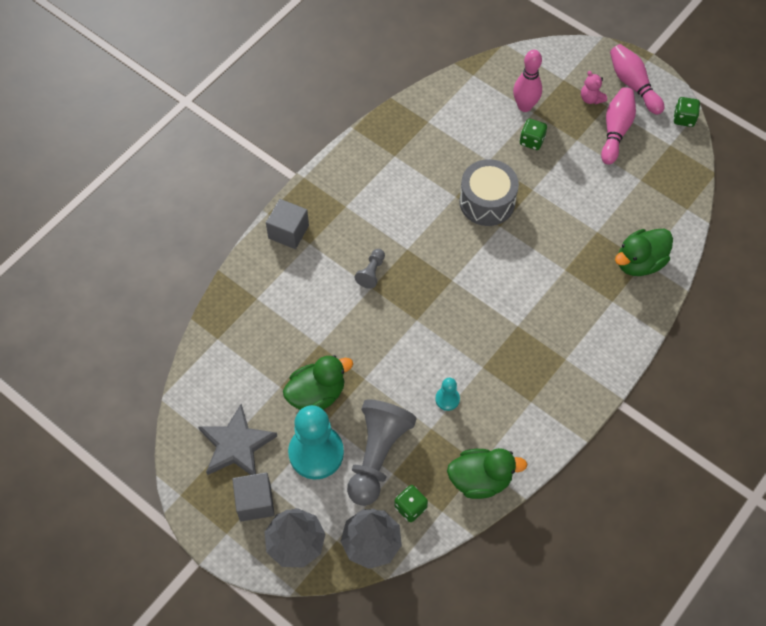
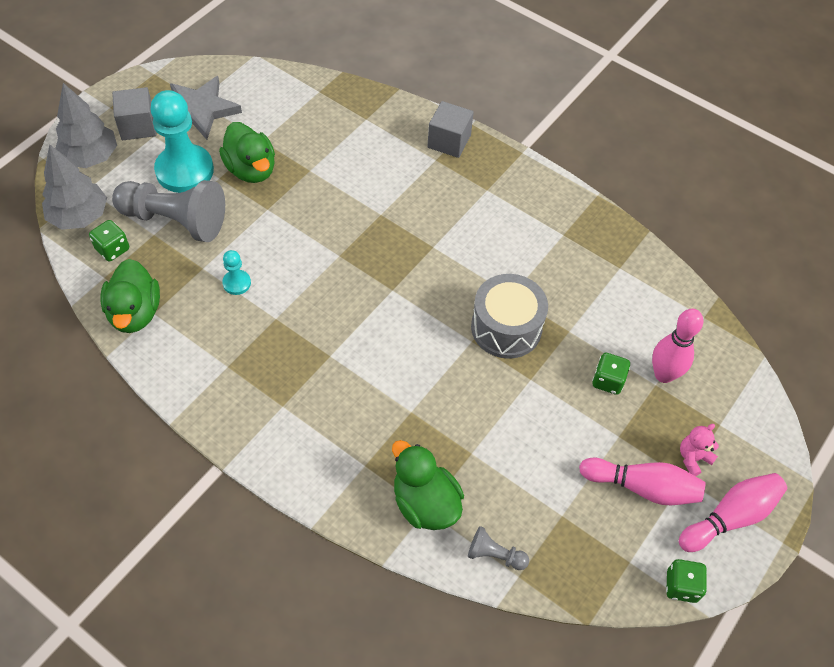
camera: 85 degrees right, 5 degrees down
grey pawn [355,249,385,289] -> grey pawn moved to [468,526,529,570]

